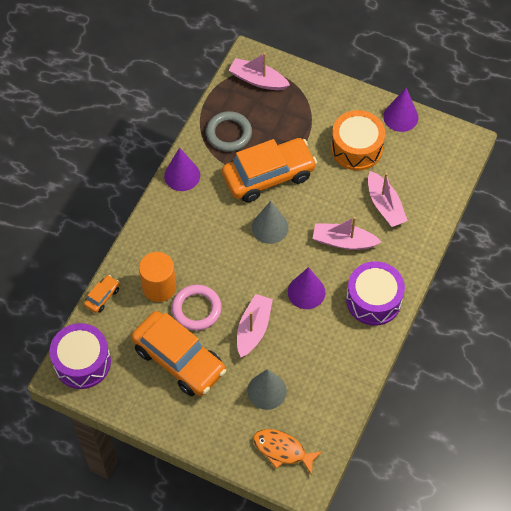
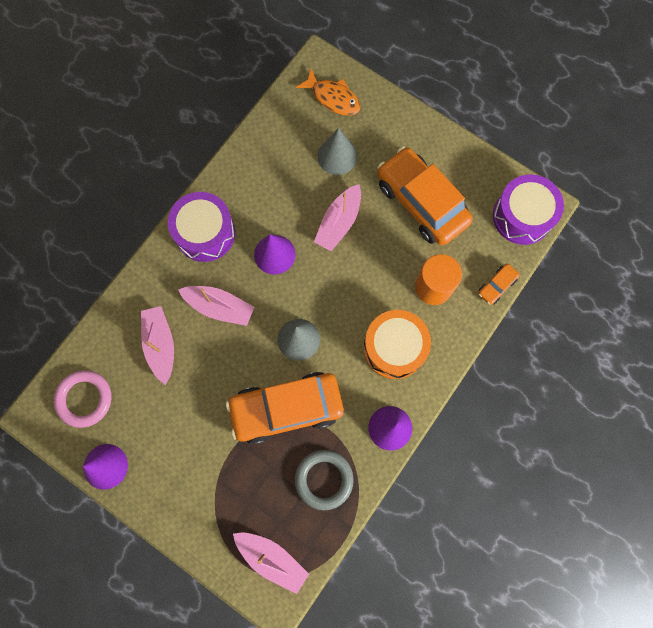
camera: 170 degrees left, 15 degrees up
pink ring [172,285,222,331] -> pink ring moved to [54,370,112,428]
orange drum [331,110,385,170] -> orange drum moved to [364,310,431,379]

